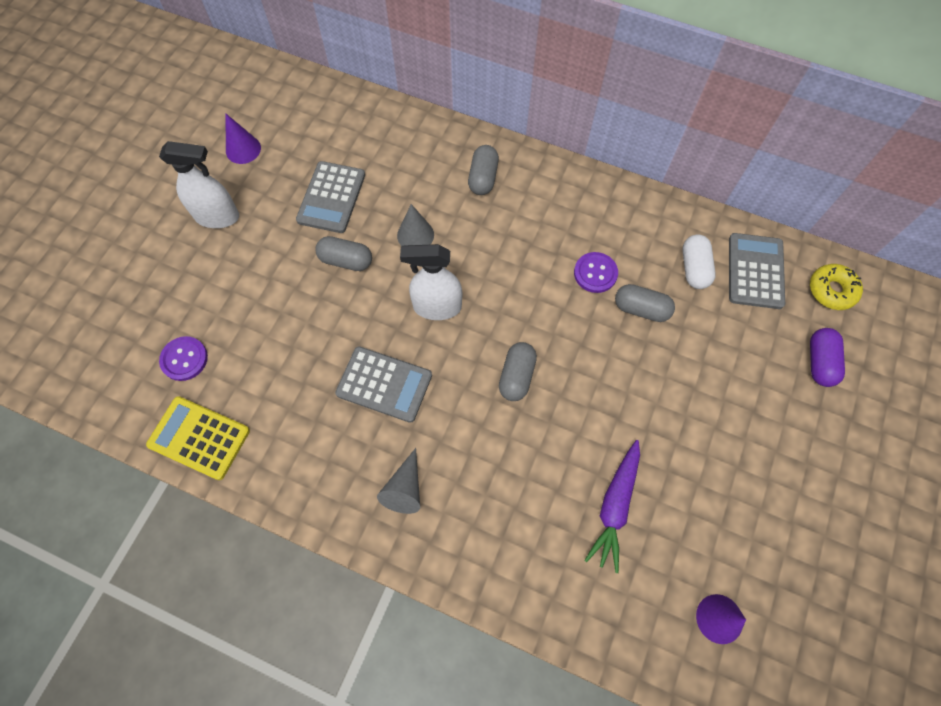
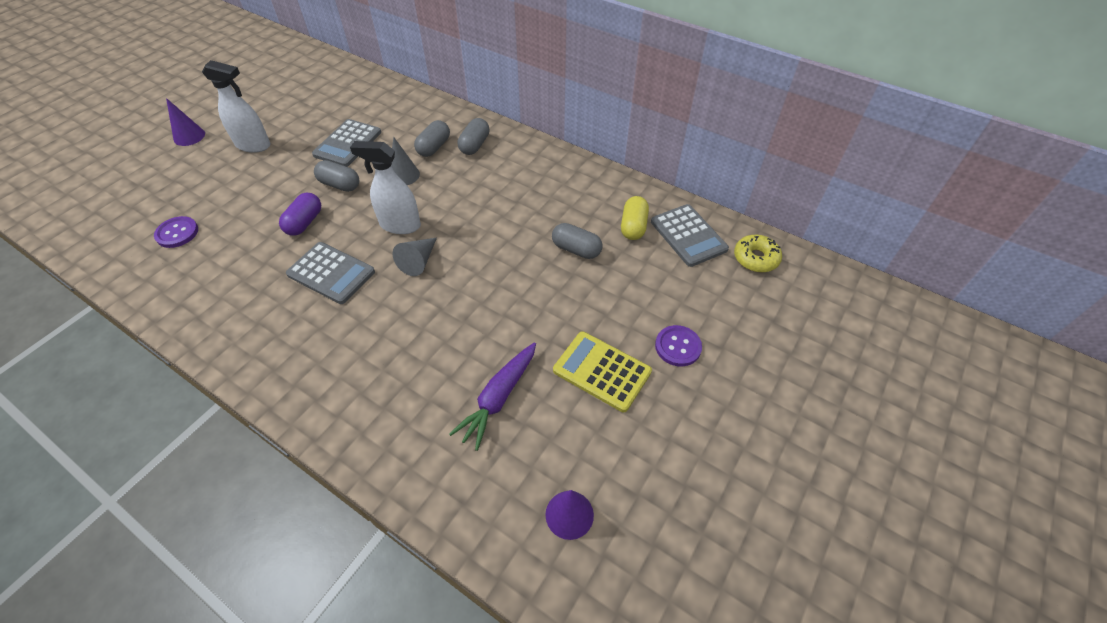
camera: 10 degrees right, 15 degrees down
yellow calculator [146,396,250,480] -> yellow calculator moved to [553,331,652,412]
purple cone [225,113,261,164] -> purple cone moved to [166,98,205,146]
grey cone [377,448,420,514] -> grey cone moved to [393,237,437,276]
grey capsule [499,342,537,401] -> grey capsule moved to [414,120,450,157]
purple button [574,252,618,293] -> purple button moved to [655,325,702,366]
white capsule [682,234,716,289] -> yellow capsule [621,196,649,240]
grey calculator [729,233,785,309] -> grey calculator turned 135 degrees clockwise [651,204,729,267]
purple capsule [810,328,845,387] -> purple capsule moved to [279,192,321,236]

